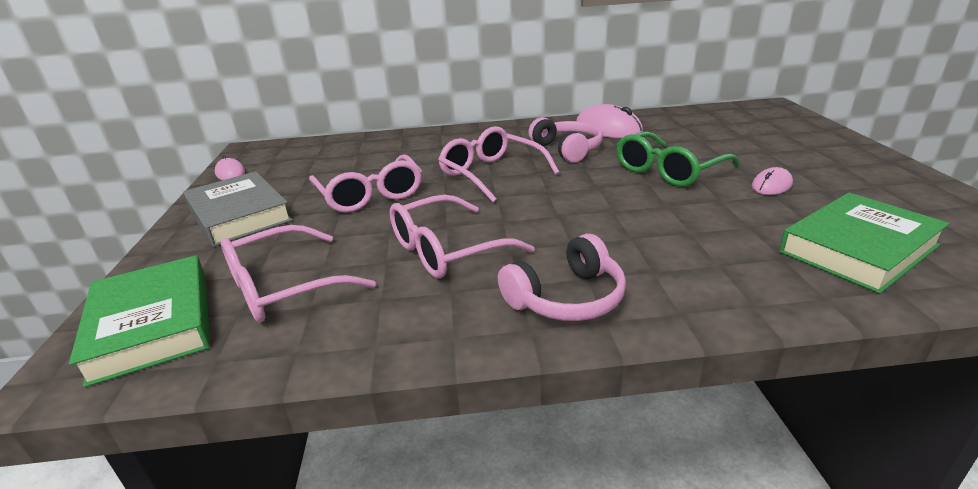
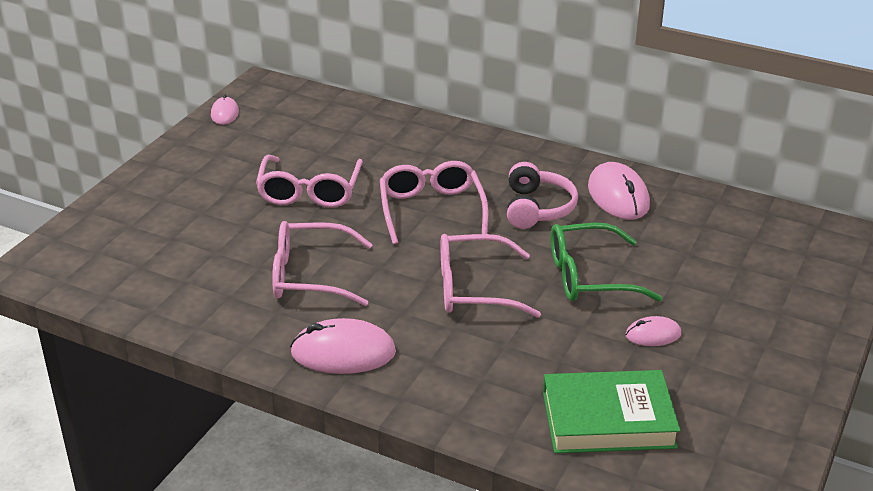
camera: 30 degrees right, 5 degrees up
green book [69,255,210,387] -> none
grey book [183,171,292,247] -> none
pink glasses [221,225,376,323] -> pink glasses moved to [441,234,541,318]
pink headphones [498,234,626,321] -> pink mouse [290,318,396,374]

